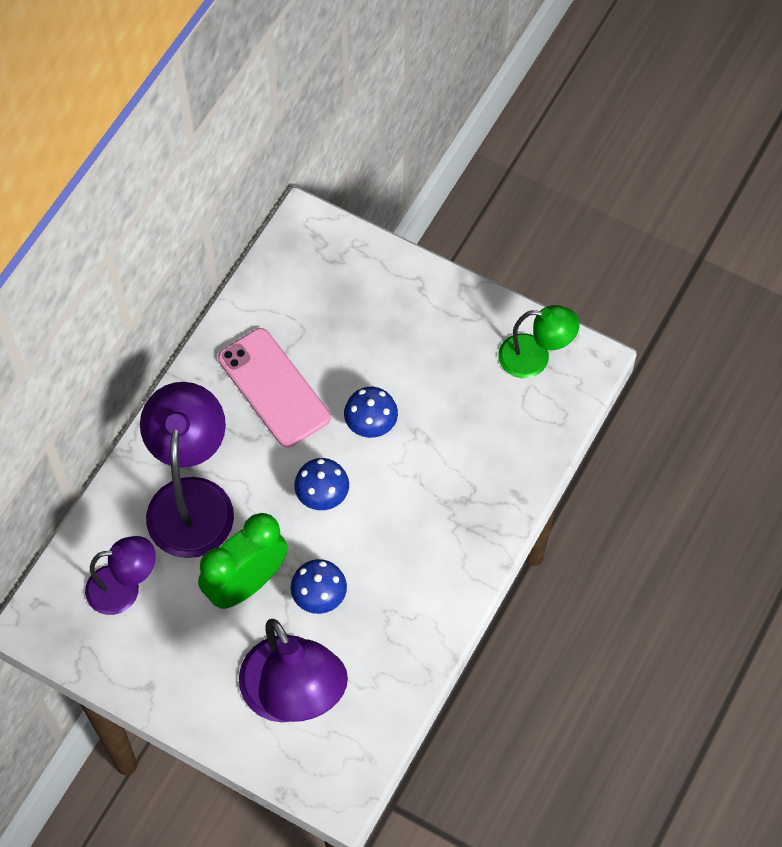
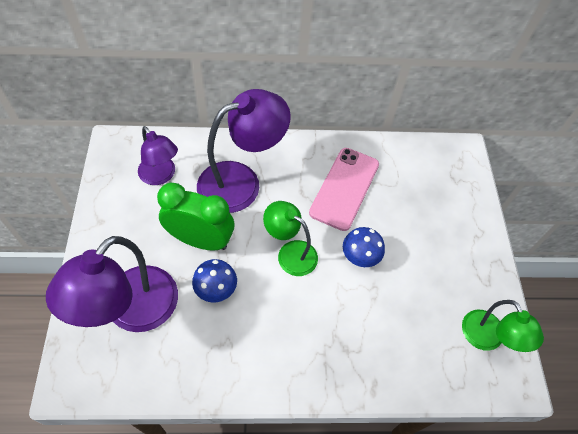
camera: 55 degrees right, 5 degrees down
blue mushroom [294,458,349,510] -> green lamp [263,201,318,276]

